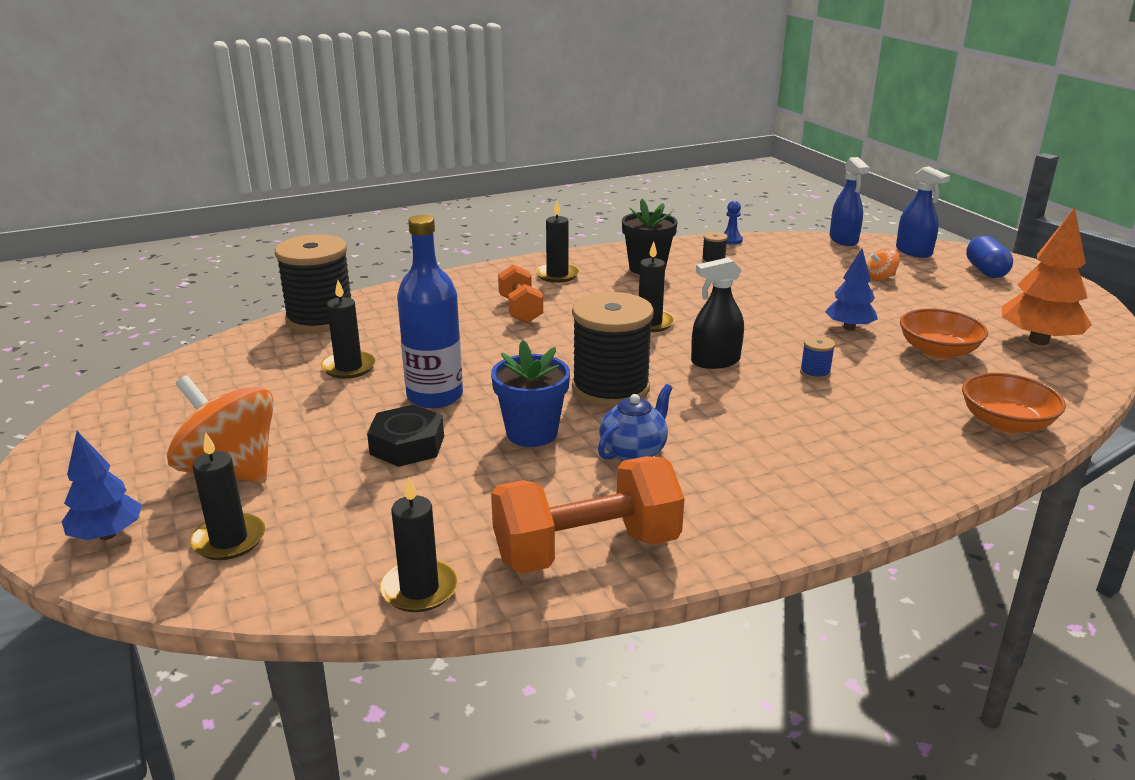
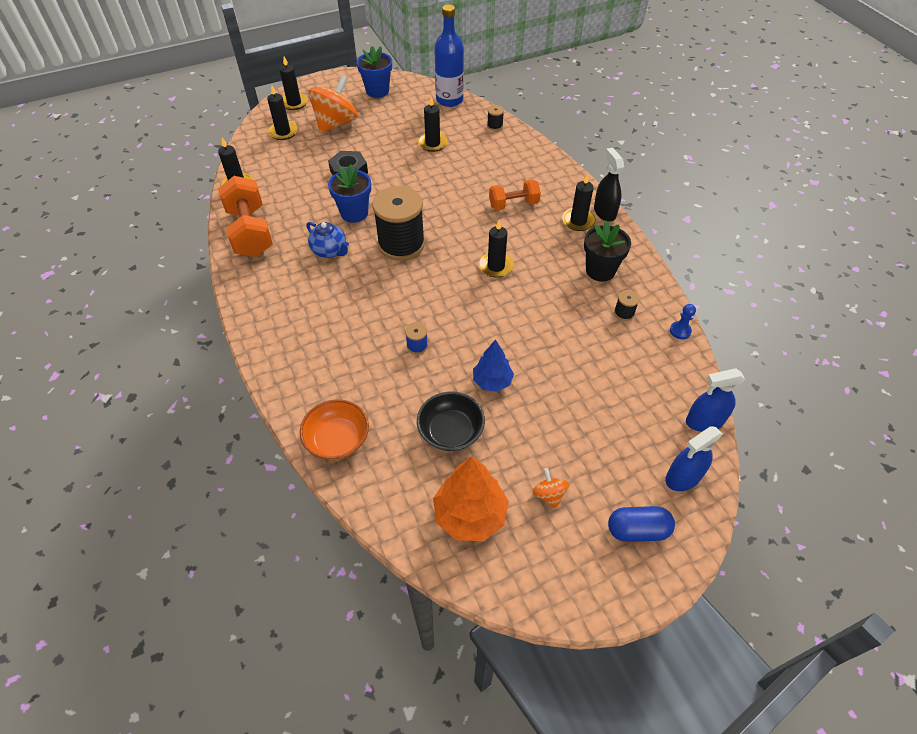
camera: 90 degrees right, 25 degrees up
blue tree [62,431,142,540] -> black candle [280,57,308,110]
black spool [275,234,351,333] -> black spool [487,105,504,131], size x0.40
blue bottle [397,215,463,408] -> blue bottle moved to [434,5,464,107]
black spray bottle [691,257,744,369] -> black spray bottle moved to [594,148,624,222]
orange spinning top [867,248,900,281] -> orange spinning top moved to [533,468,569,509]
orange bowl [900,309,988,359] -> black bowl [417,392,485,451]
none -> blue flower pot [356,46,392,98]

